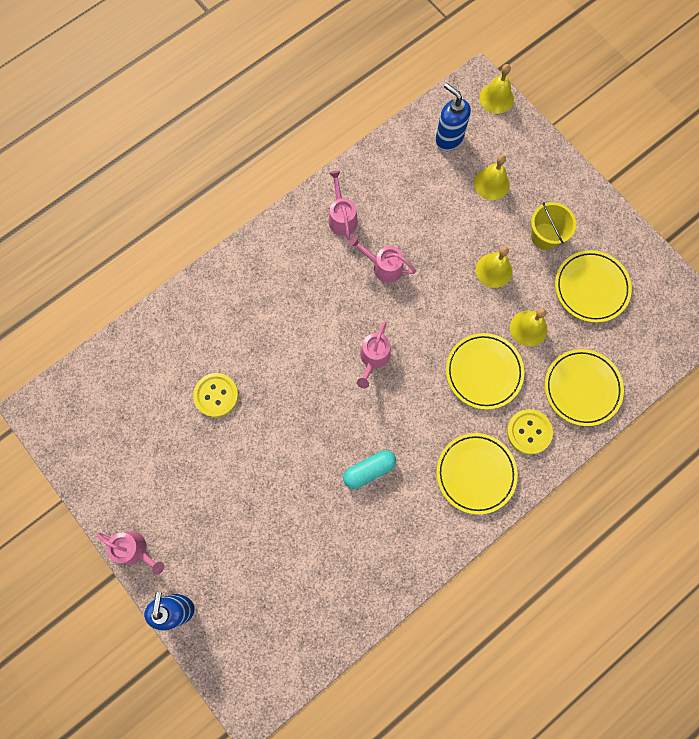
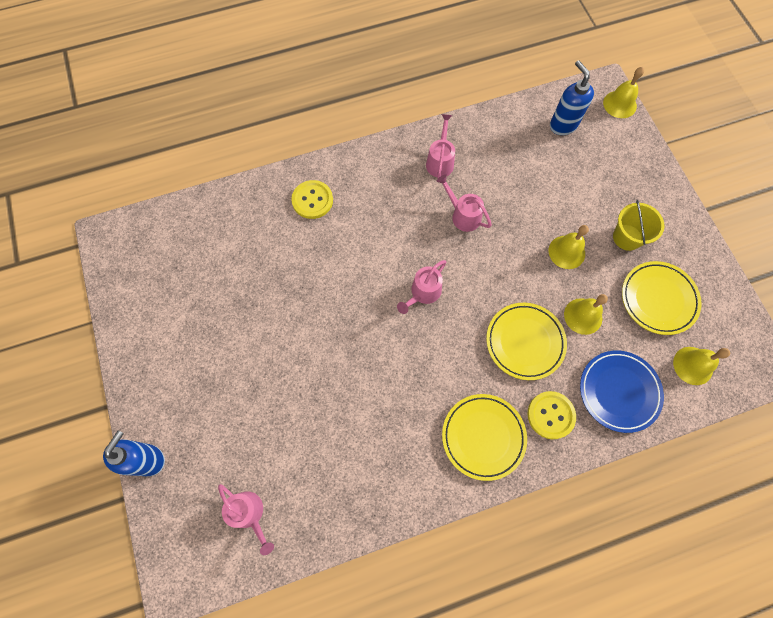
camera: 20 degrees right, 5 degrees down
pink watering can [96,531,164,575] -> pink watering can moved to [218,484,274,555]
yellow button [193,373,239,417] -> yellow button moved to [291,180,333,219]
turquoise capsule [343,450,396,489] -> none
yellow bell [474,155,510,200] -> yellow bell moved to [673,347,730,385]
yellow plate [545,349,624,426] -> blue plate [580,350,664,433]

